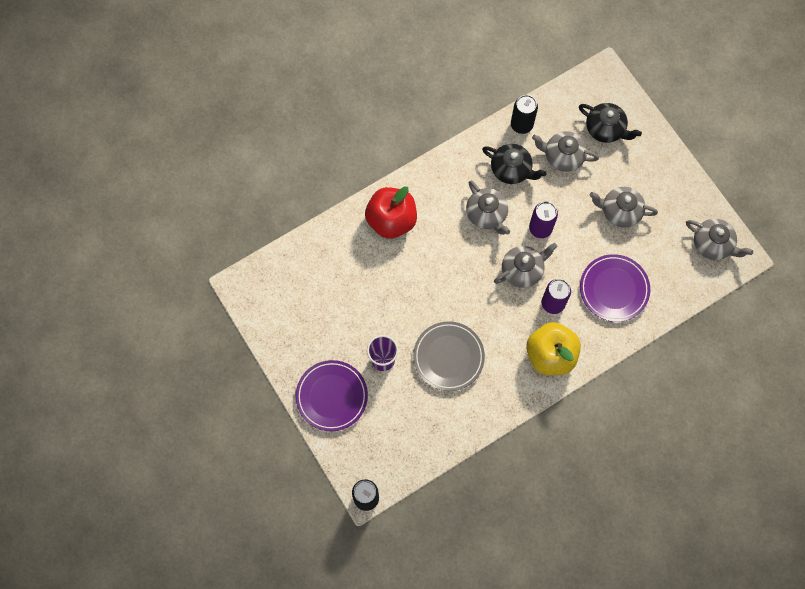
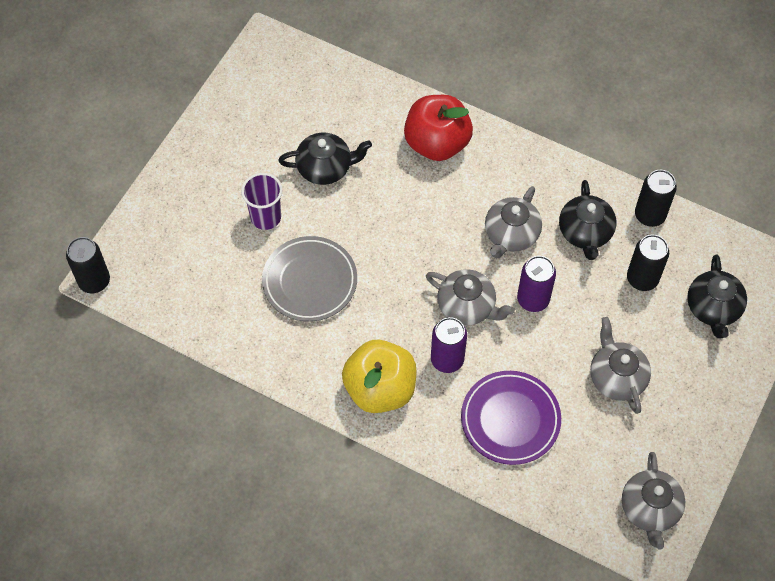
camera: 60 degrees right, 10 degrees down
purple plate [296,360,368,431] -> none
grey teapot [532,131,599,172] -> black can [627,235,669,291]
none -> black teapot [278,133,372,185]

